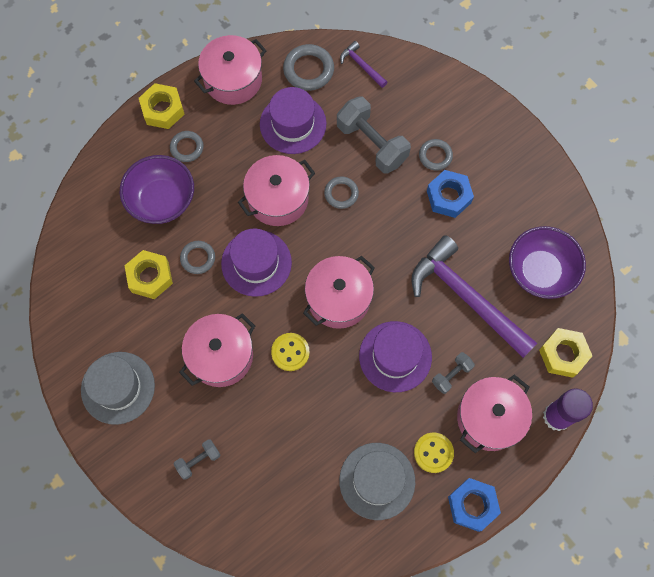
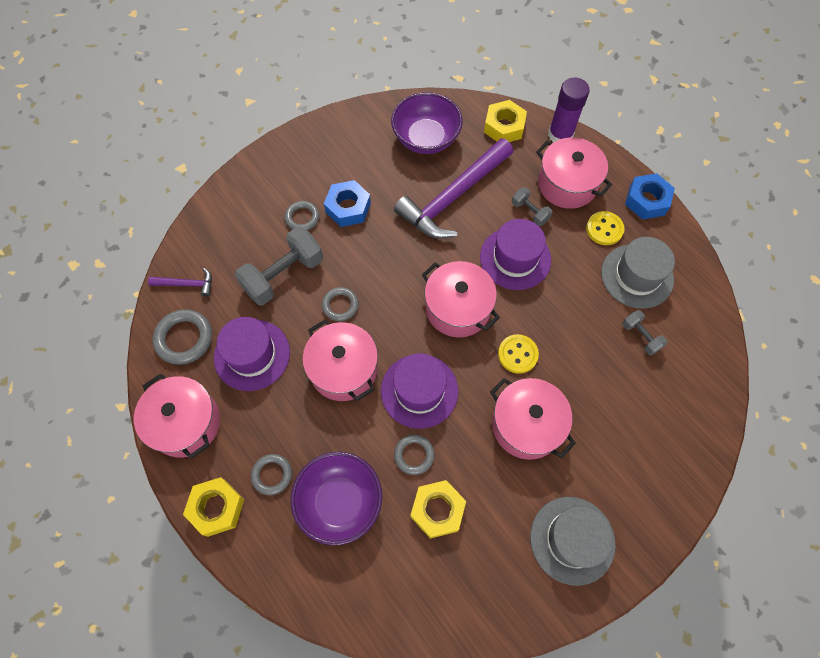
camera: 90 degrees left, 5 degrees down
grey dumbbell [173,439,220,480] -> grey dumbbell moved to [622,310,667,355]
purple hammer [340,41,387,88] -> purple hammer turned 135 degrees counterclockwise [148,268,212,297]

